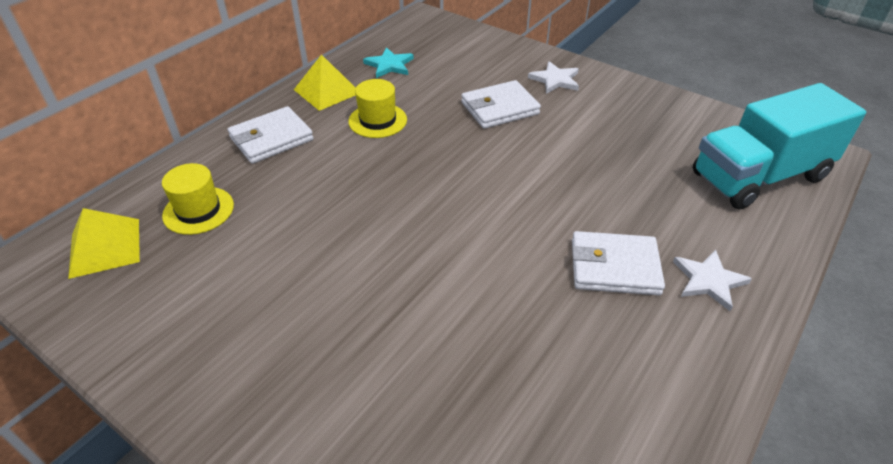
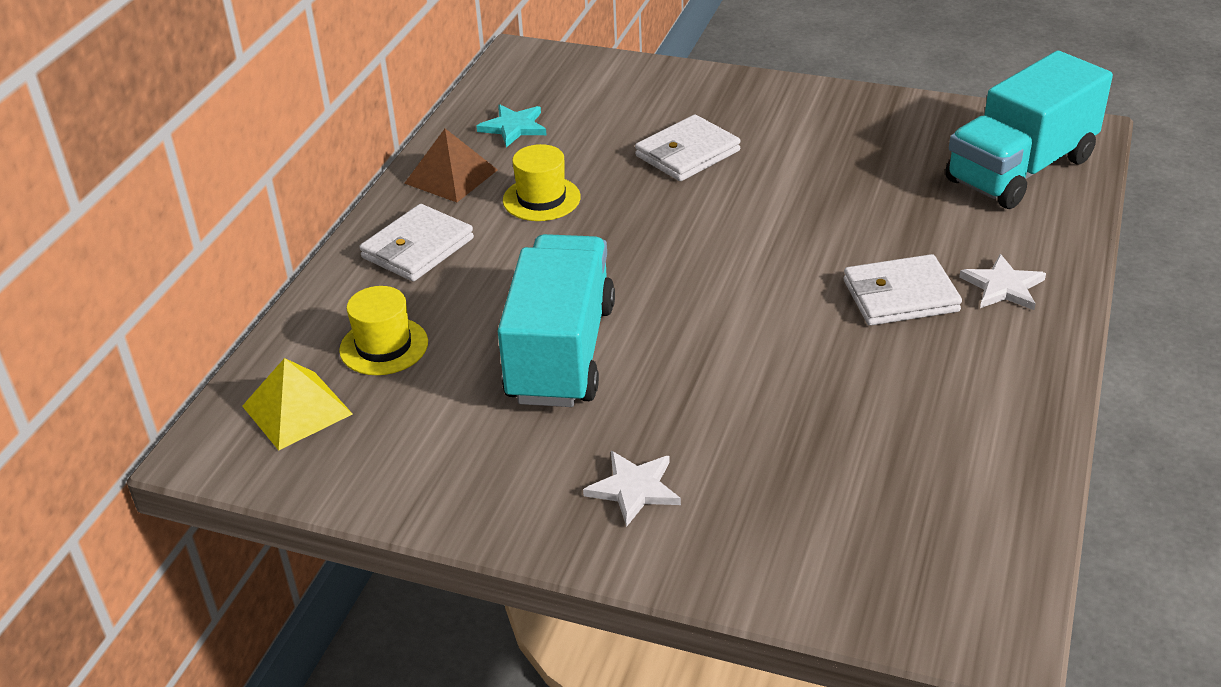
camera: 15 degrees left, 5 degrees down
yellow pyramid [294,54,356,111] -> brown pyramid [404,129,498,202]
white star [528,61,579,94] -> white star moved to [583,451,681,527]
none -> turquoise truck [498,234,615,407]

